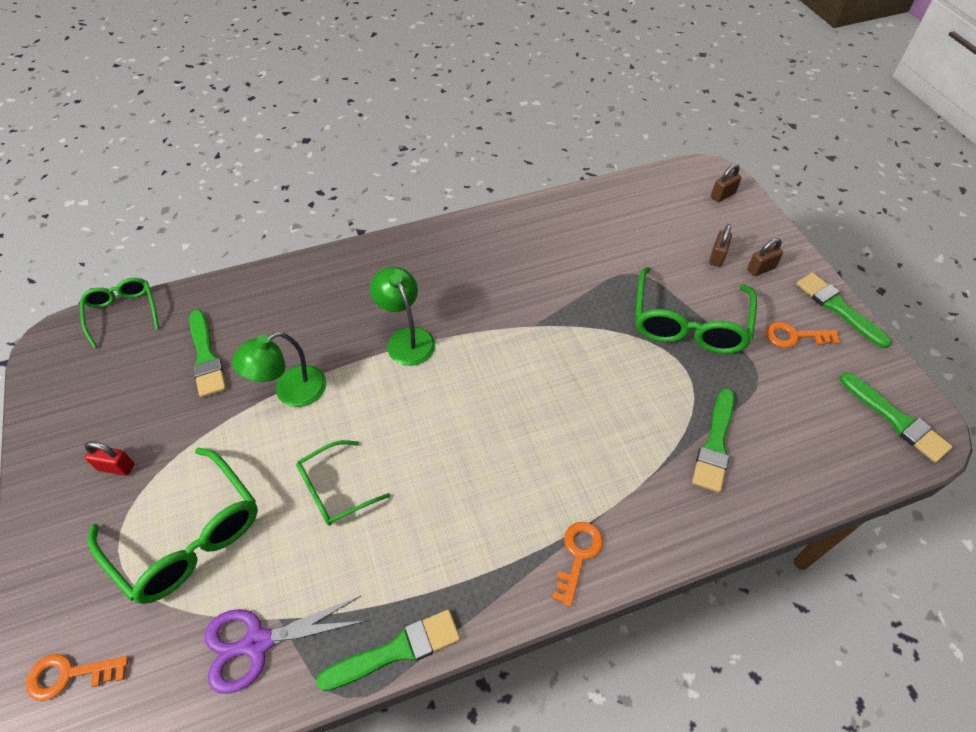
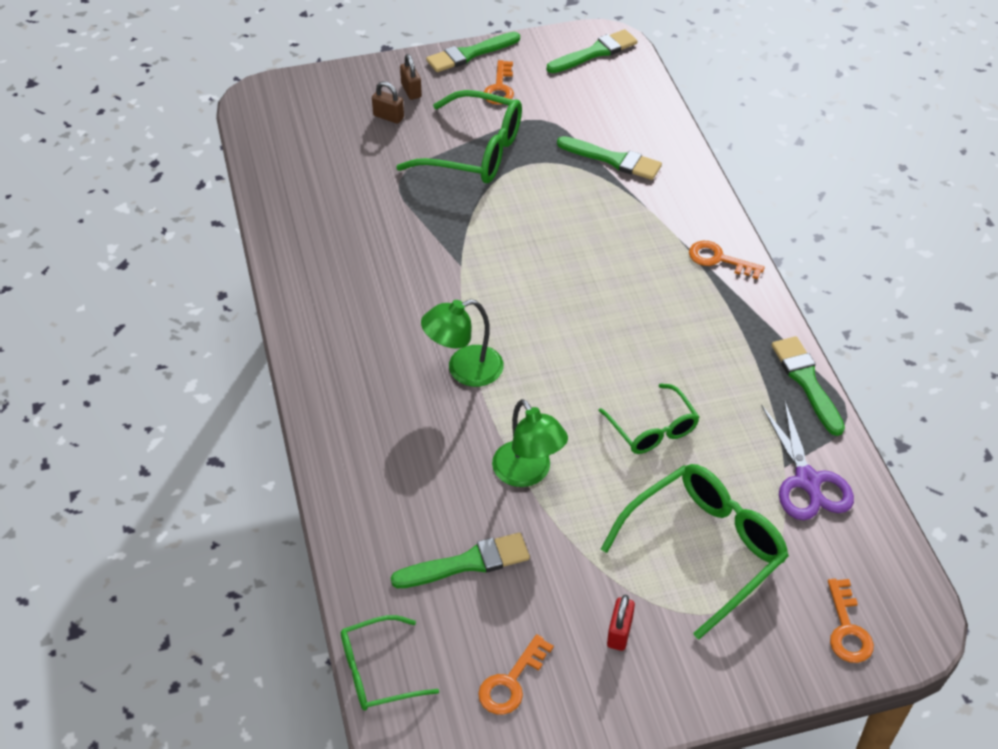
camera: 85 degrees left, 5 degrees down
brown padlock [711,164,742,202] -> none
none -> orange key [478,634,554,715]

